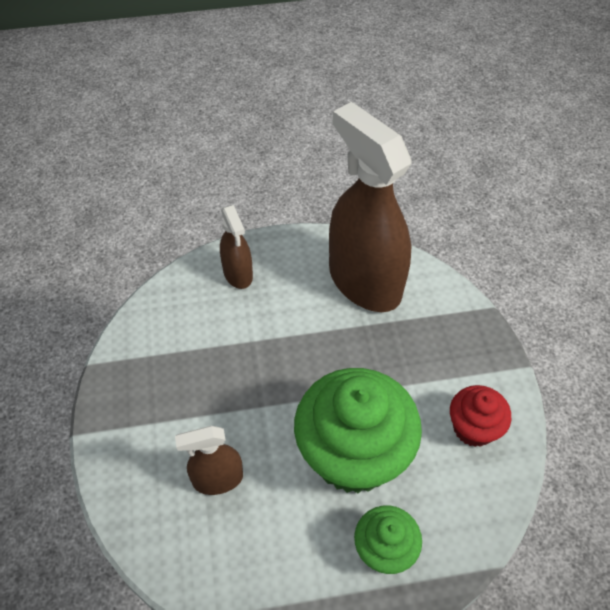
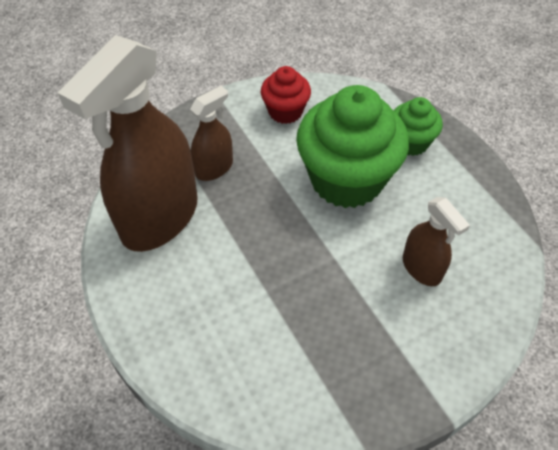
camera: 110 degrees left, 0 degrees up
brown spray bottle [220,205,253,289] -> brown spray bottle moved to [190,86,233,181]

